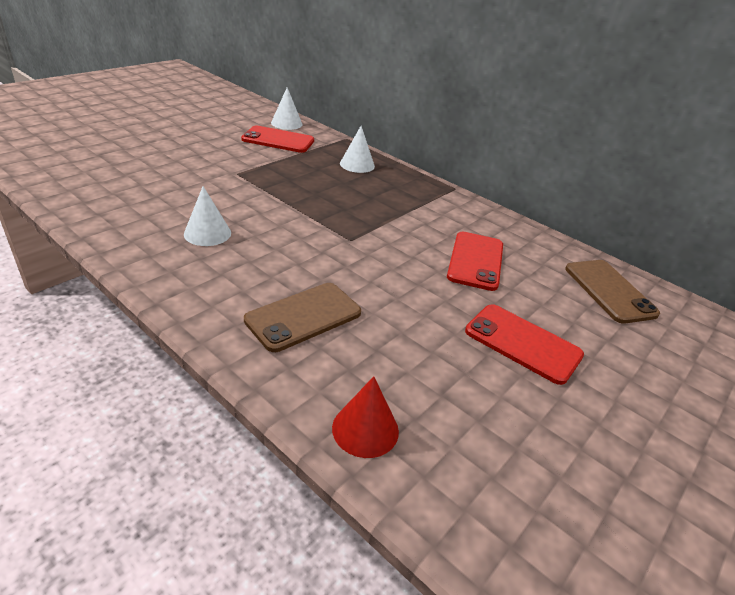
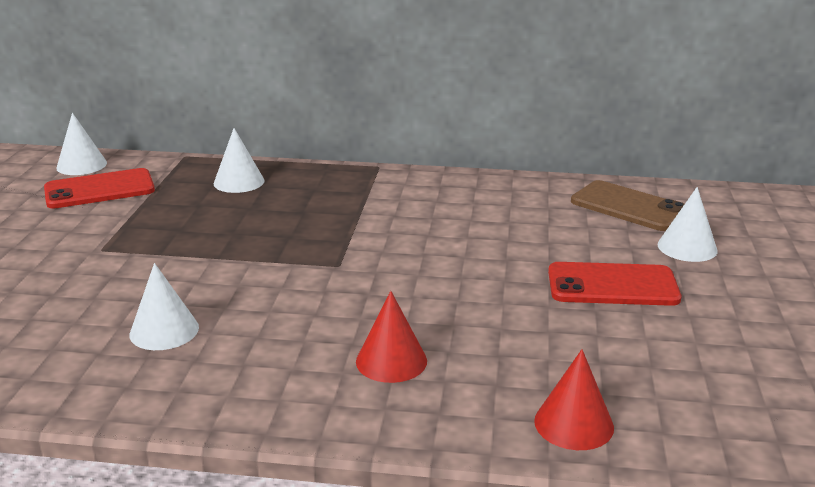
camera: 30 degrees left, 10 degrees down
brown phone [244,283,361,352] -> red cone [356,291,427,383]
red phone [447,232,503,291] -> none
none -> white cone [658,187,718,262]

